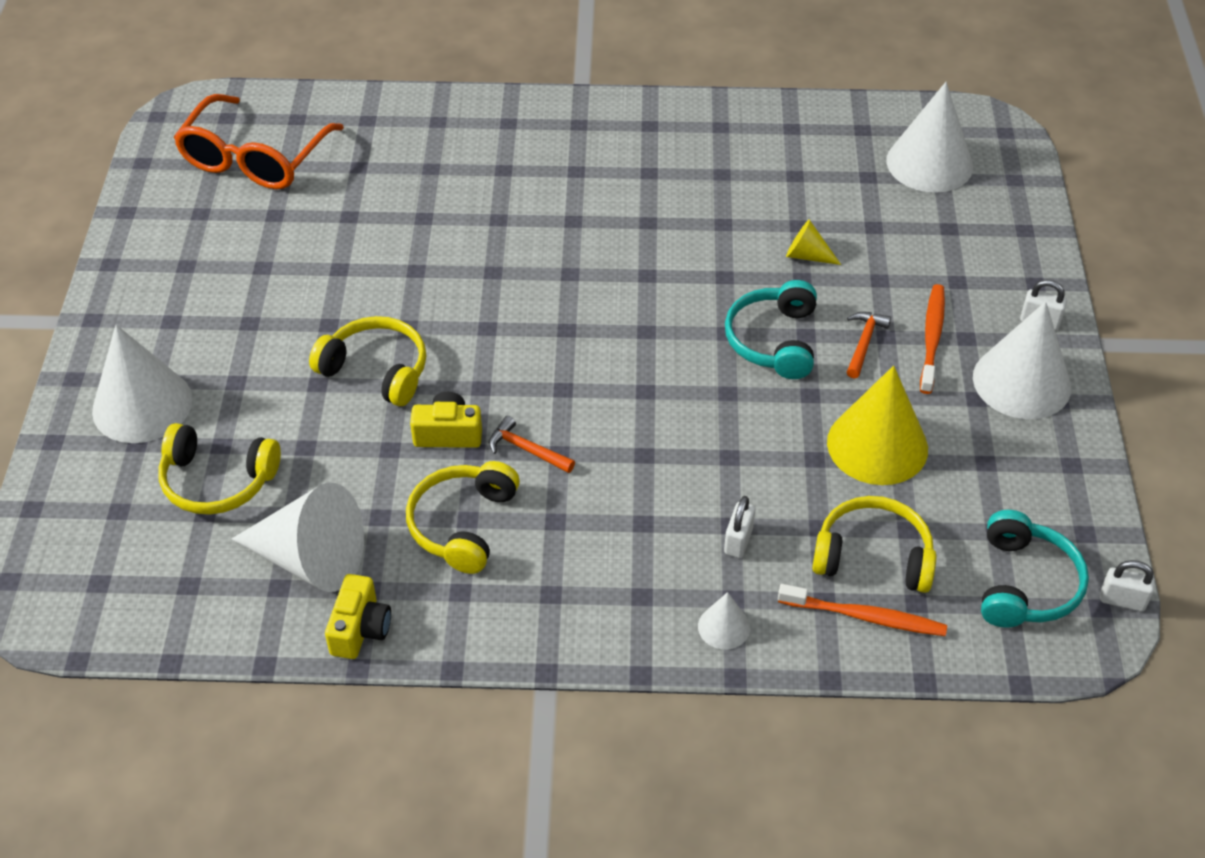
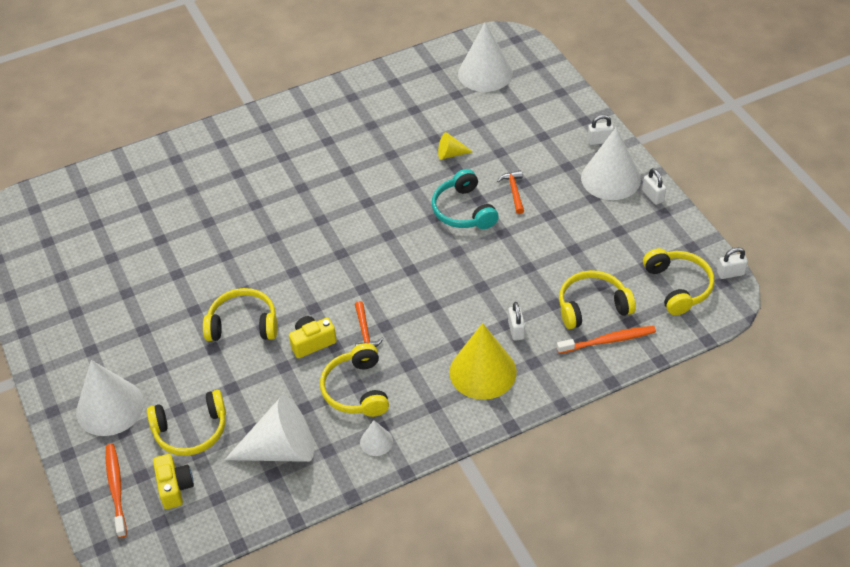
camera: 25 degrees left, 0 degrees up
orange glasses [173,94,344,189] -> none
yellow camera [325,574,391,659] -> yellow camera moved to [153,454,194,509]
orange hammer [489,416,575,473] -> orange hammer turned 105 degrees counterclockwise [355,301,384,347]
white cone [698,592,750,649] -> white cone moved to [360,420,393,456]
yellow cone [827,366,928,485] -> yellow cone moved to [450,323,517,400]
orange toothbrush [920,284,945,394] -> orange toothbrush moved to [106,444,127,538]
turquoise headphones [981,510,1089,628] -> yellow headphones [643,248,714,315]
none -> white padlock [642,168,666,205]

